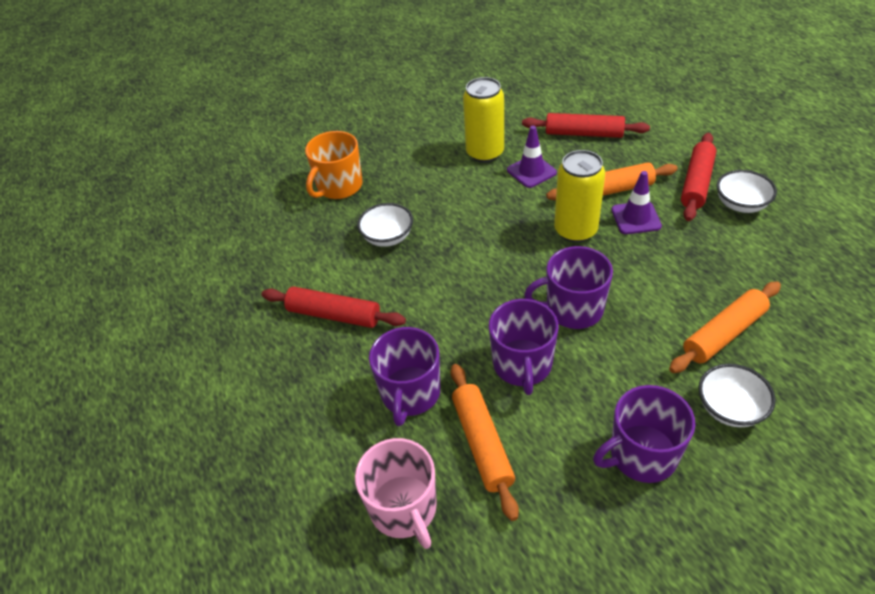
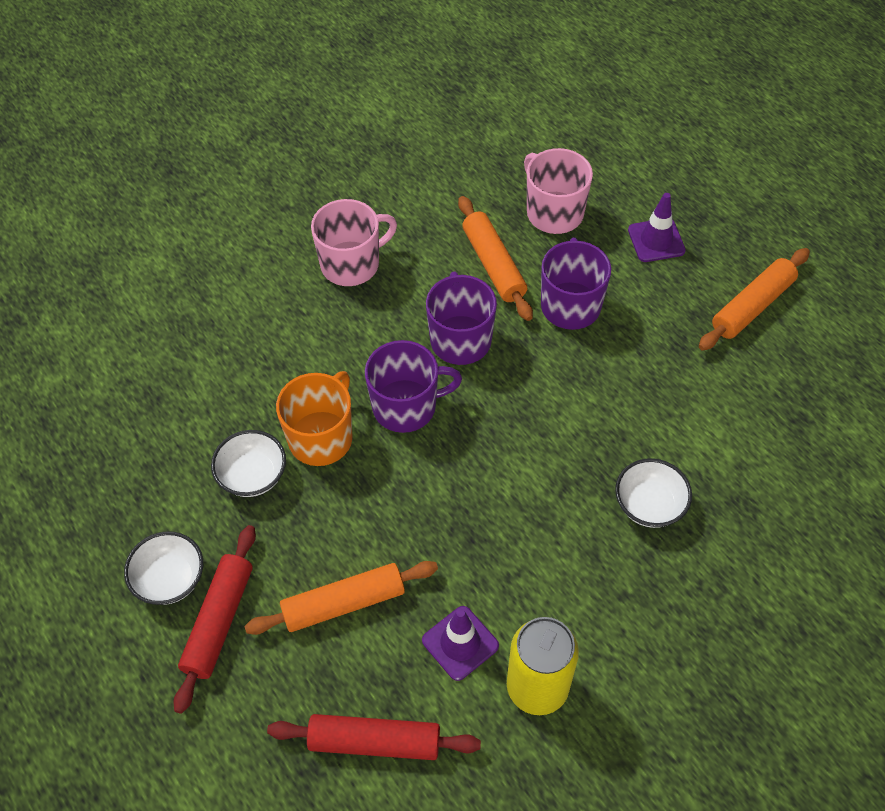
camera: 170 degrees right, 10 degrees up
red rolling pin [262,286,406,328] -> none
orange mug [305,131,363,199] -> orange mug moved to [276,371,353,466]
yellow can [554,150,605,243] -> none
purple mug [593,385,695,483] -> pink mug [311,199,397,286]
purple traffic cone [611,171,662,234] -> purple traffic cone moved to [628,193,686,262]
orange rolling pin [669,281,781,373] -> orange rolling pin moved to [699,248,810,351]
white bowl [698,364,776,427] -> white bowl moved to [211,430,286,497]

